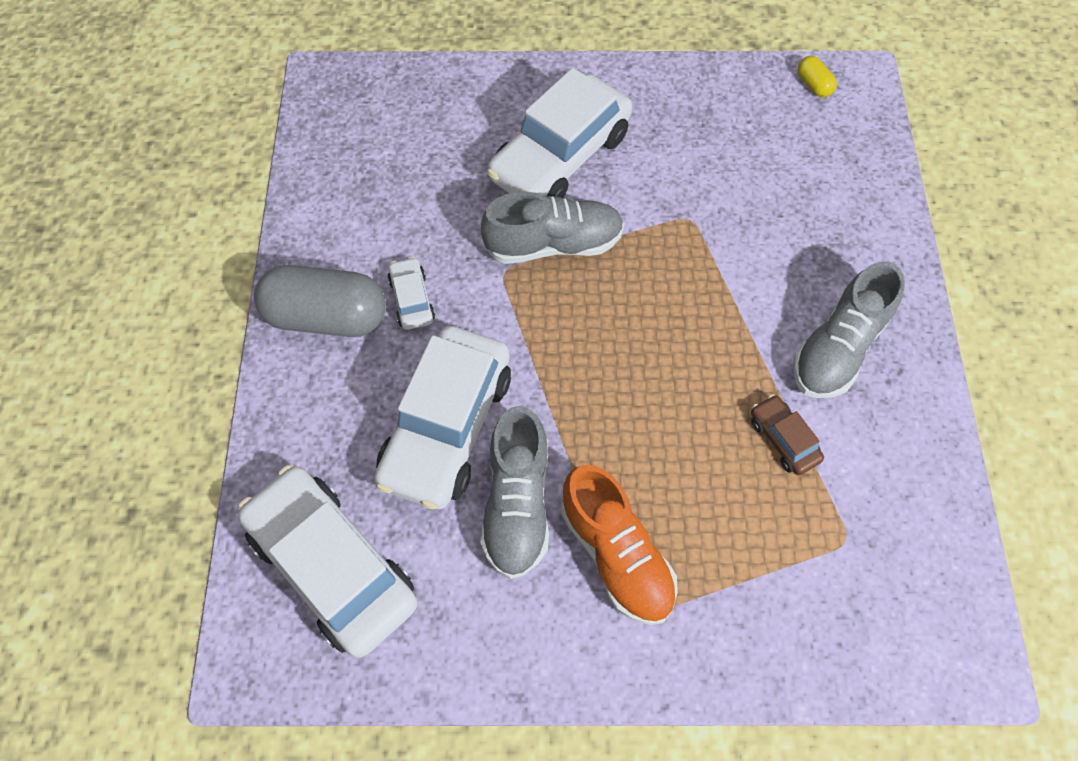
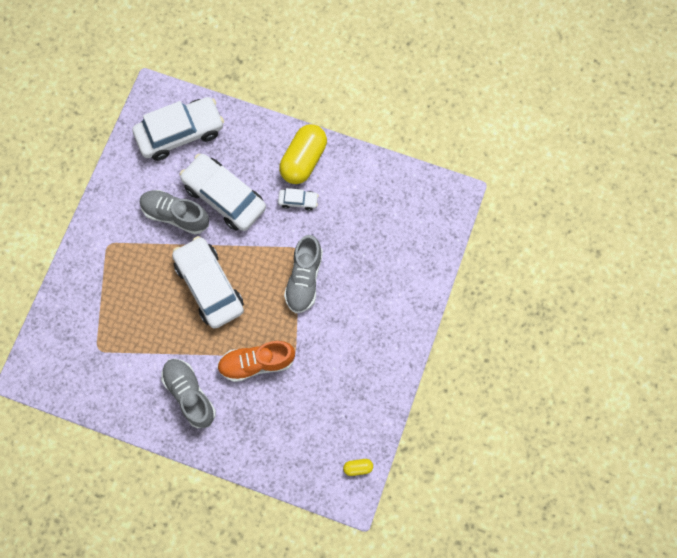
camera: 110 degrees right, 10 degrees up
grey capsule [254,265,386,337] -> yellow capsule [279,124,327,184]
white car [487,68,632,198] -> white car moved to [172,236,244,329]
orange shoe [560,465,678,625] -> orange shoe moved to [217,341,295,382]
brown car [751,394,824,475] -> none

